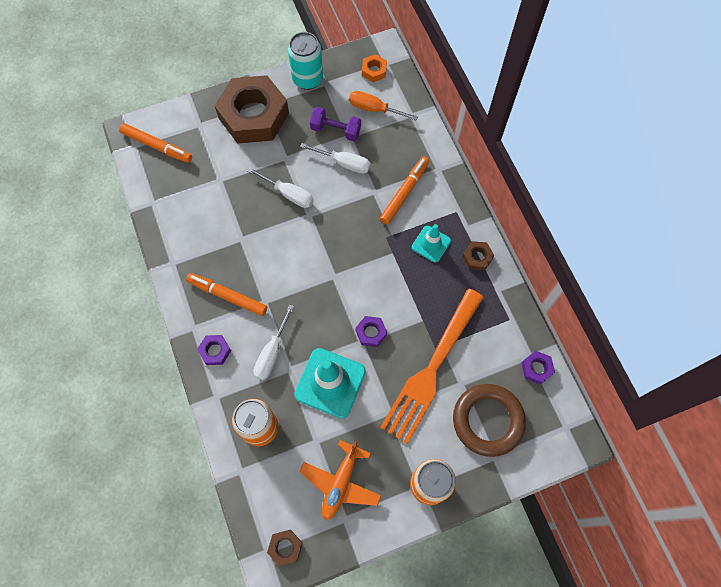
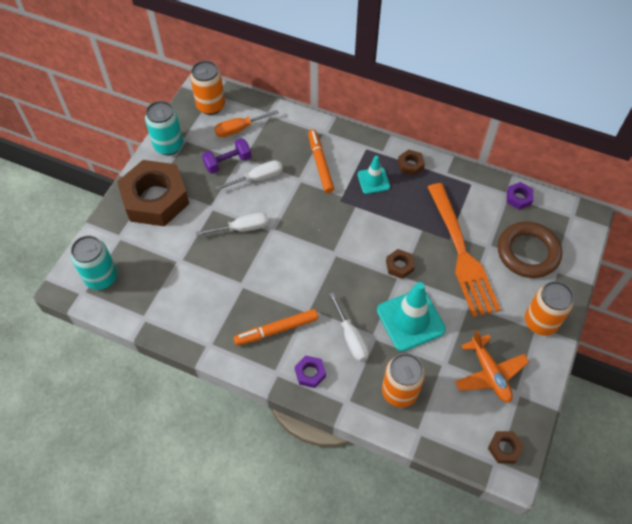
camera: 45 degrees left, 10 degrees down
orange marker [119,123,192,163] -> turquoise can [71,236,118,290]
purple nut [355,316,387,347] -> brown nut [386,249,415,279]
orange nut [362,54,387,82] -> orange can [190,61,225,115]

